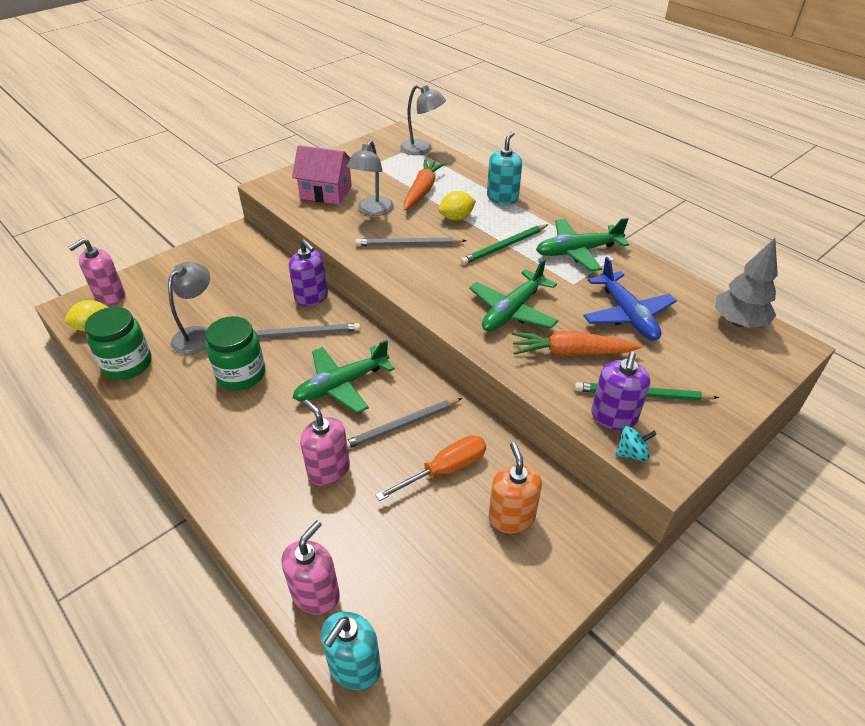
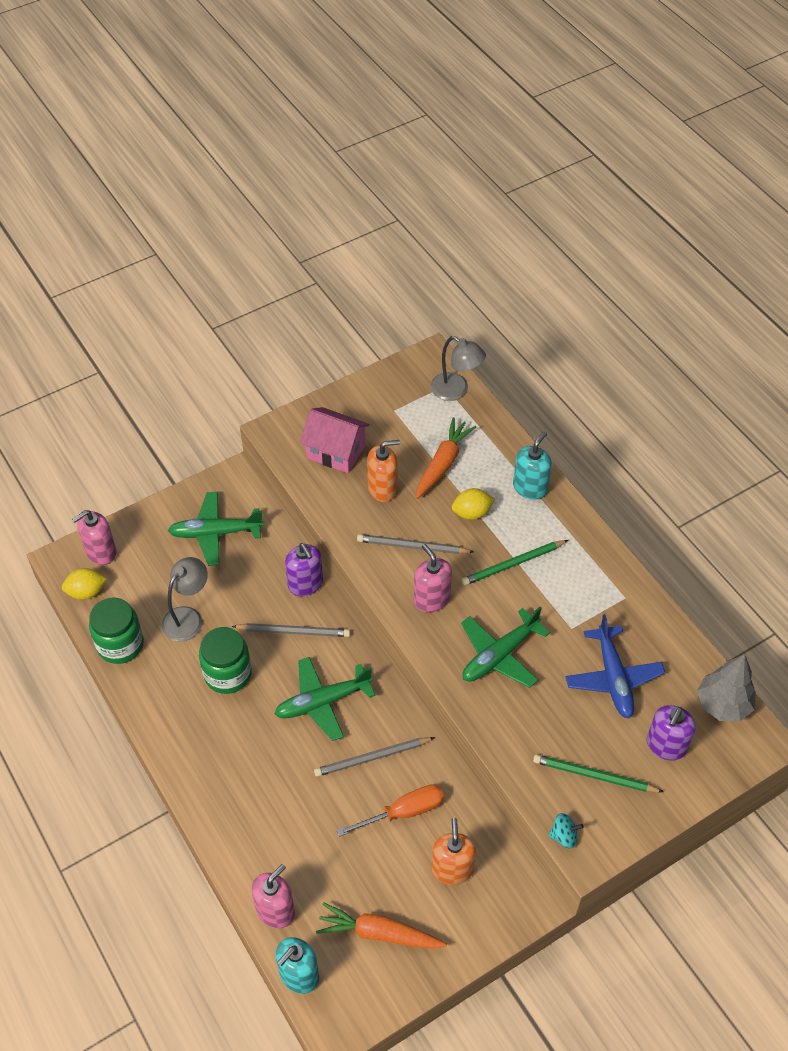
camera: 10 degrees right, 10 degrees up
pink soap dispenser [300,400,350,486] -> pink soap dispenser moved to [414,544,452,612]
grey lamp [347,140,394,216] -> orange soap dispenser [367,440,400,502]
orange carrot [512,331,642,356] -> orange carrot moved to [316,902,447,949]
green plane [536,218,629,272] -> green plane moved to [168,492,264,566]
purple soap dispenser [591,352,650,430] -> purple soap dispenser moved to [647,705,696,760]

